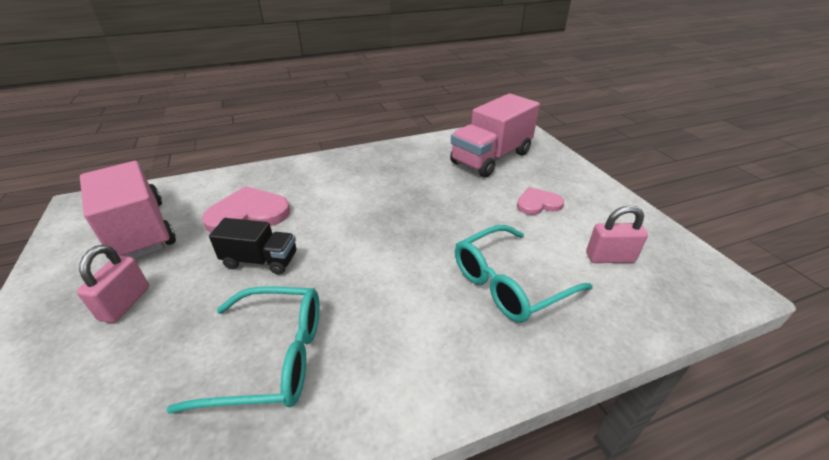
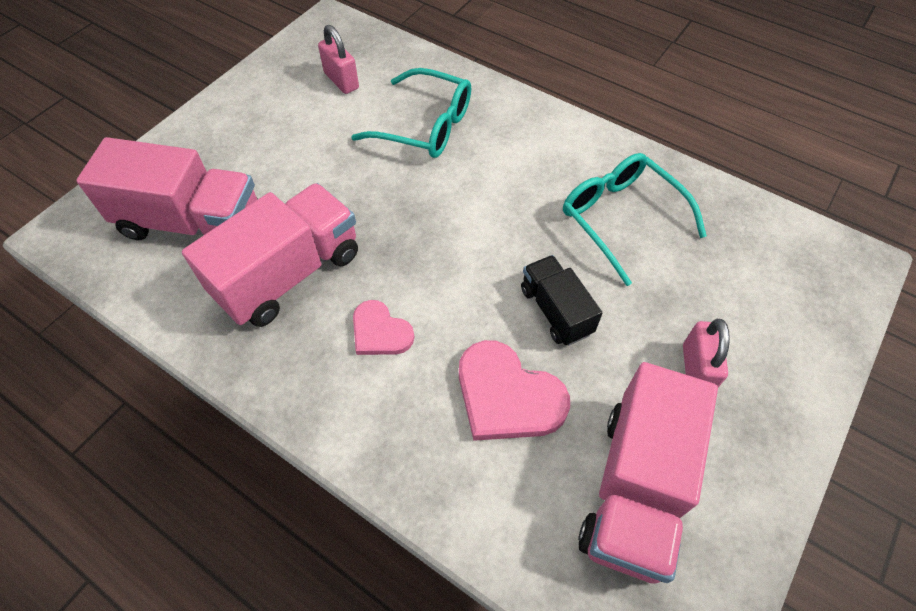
camera: 125 degrees left, 20 degrees up
pink padlock [77,245,149,323] -> pink padlock turned 60 degrees counterclockwise [683,319,730,387]
pink heart [517,187,564,215] -> pink heart moved to [353,300,414,355]
none -> pink truck [182,183,358,327]

